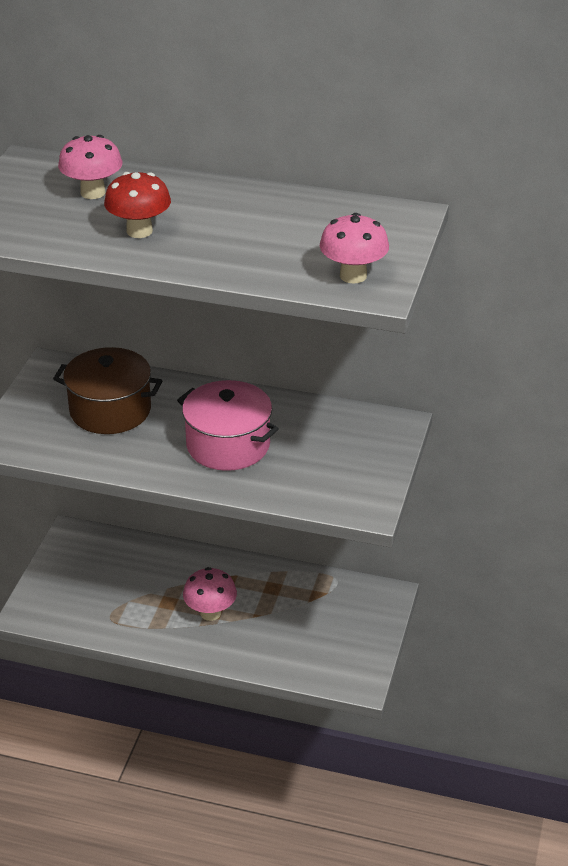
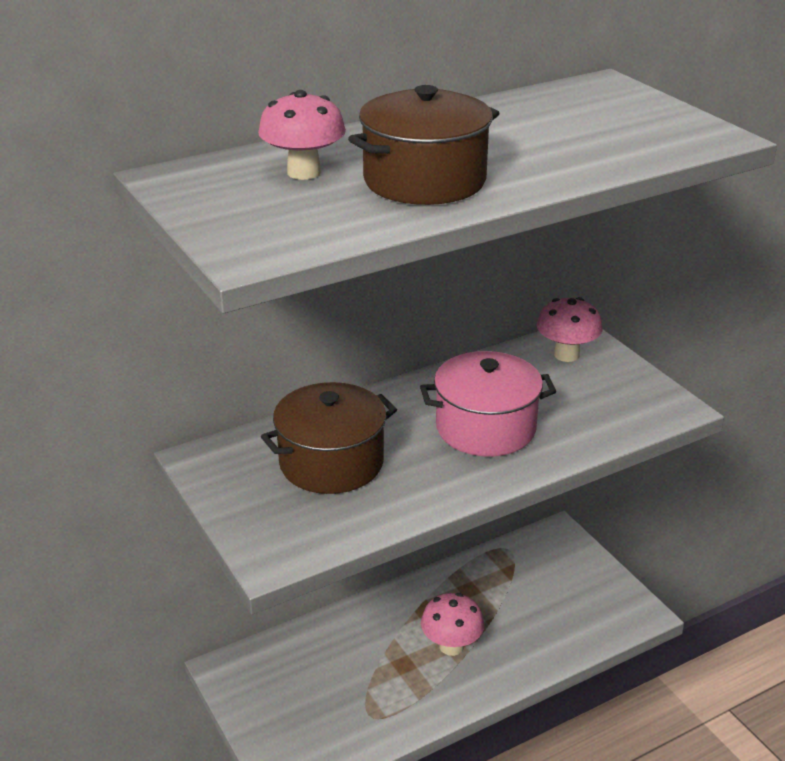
camera: 45 degrees left, 5 degrees down
red mushroom [104,172,171,238] -> brown pot [348,85,499,205]
pink mushroom [320,213,389,284] -> pink mushroom moved to [537,297,603,362]

